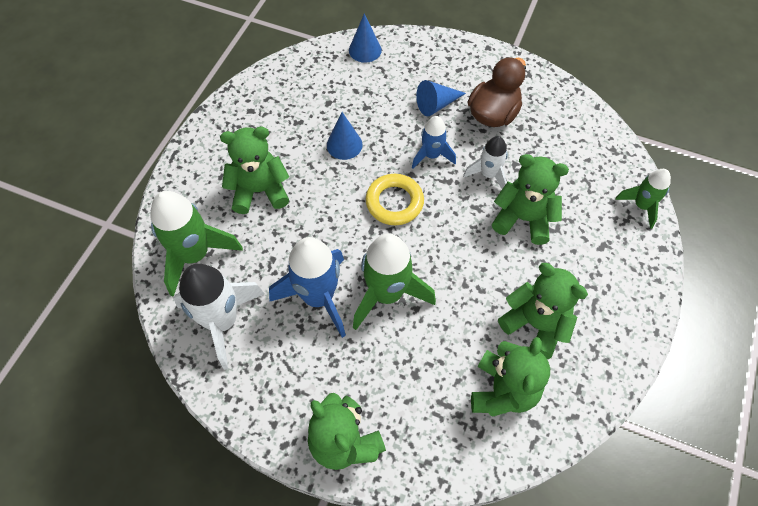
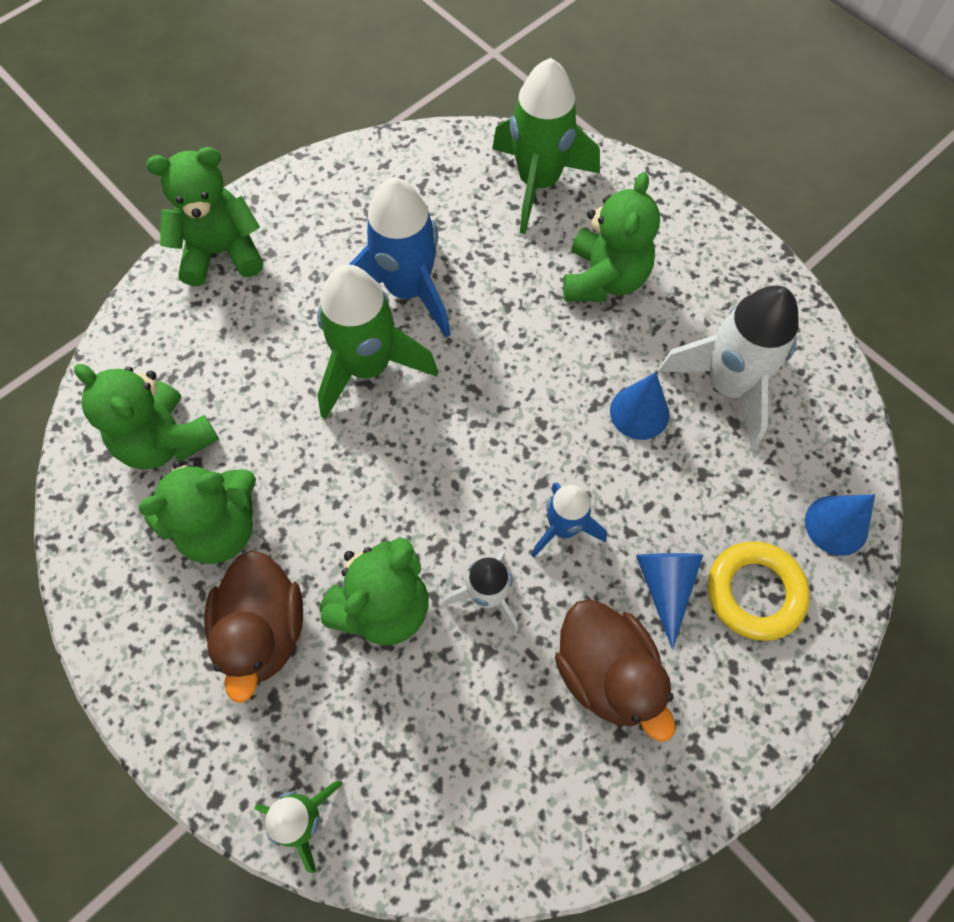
camera: 115 degrees right, 5 degrees up
white rocket [173,264,265,370] -> white rocket moved to [658,286,799,449]
yellow ring [365,174,424,225] -> yellow ring moved to [708,541,810,641]
none -> brown duck [204,550,303,703]

